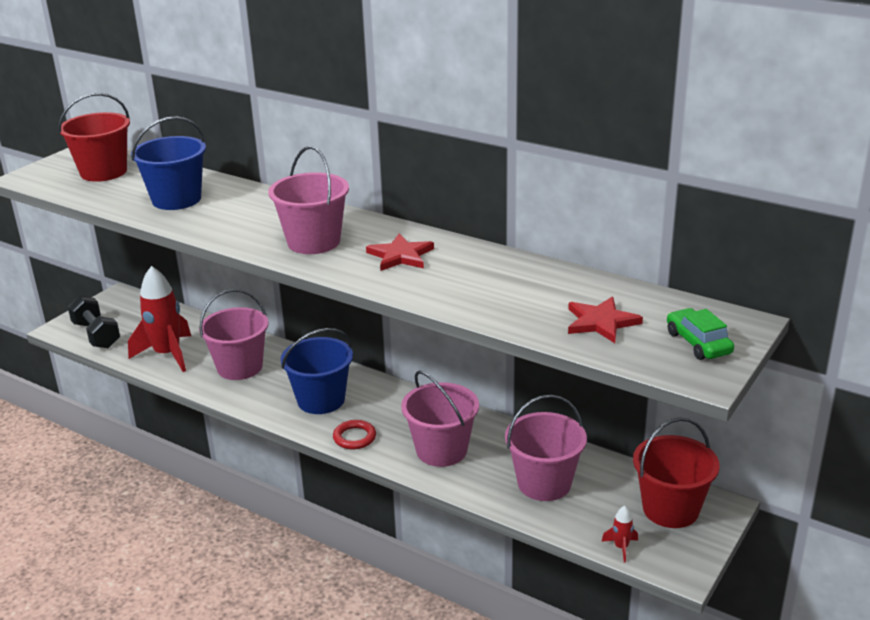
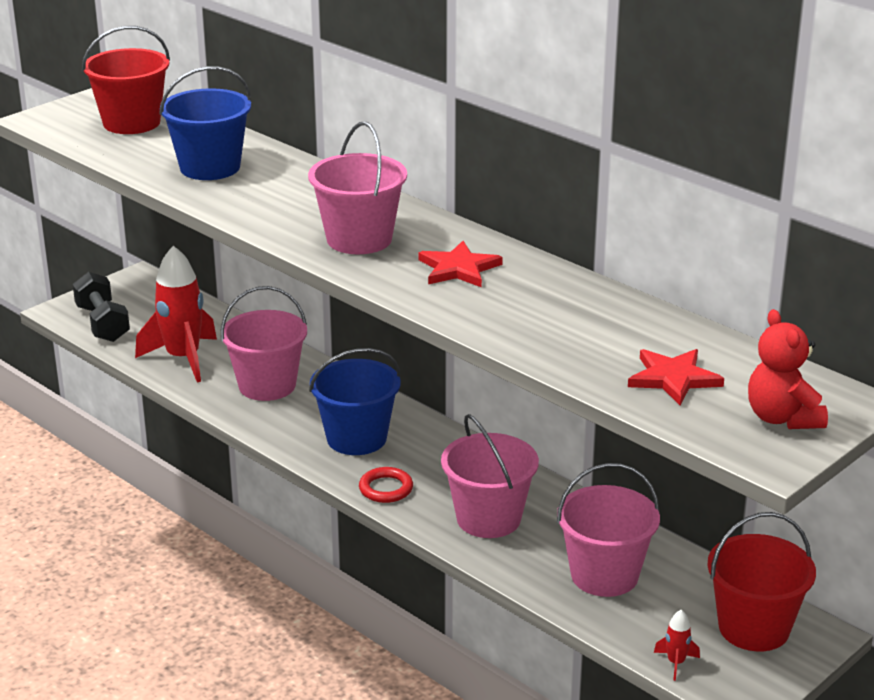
camera: 10 degrees right, 0 degrees up
green car [667,308,734,360] -> red teddy bear [748,309,828,429]

